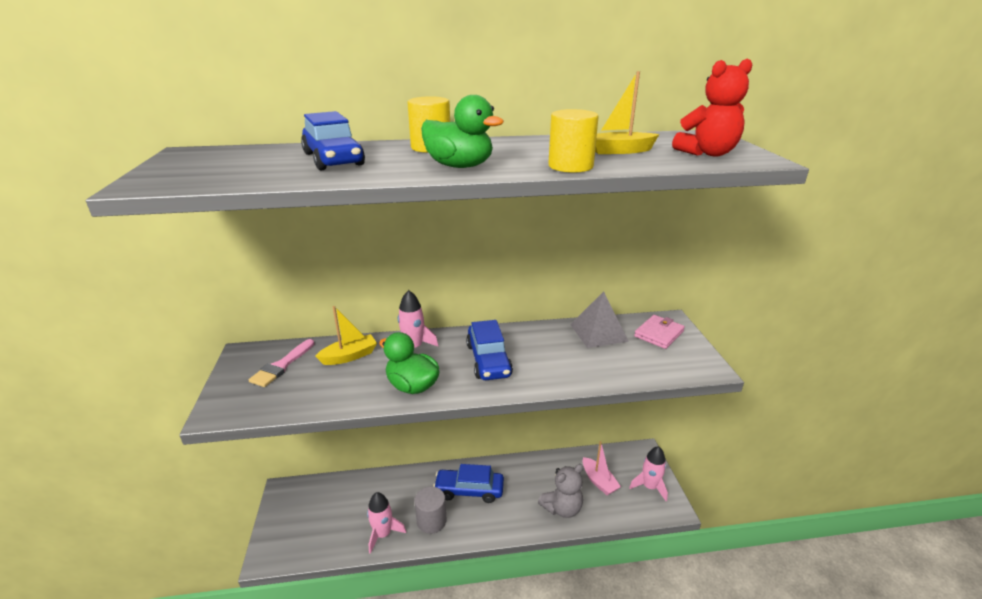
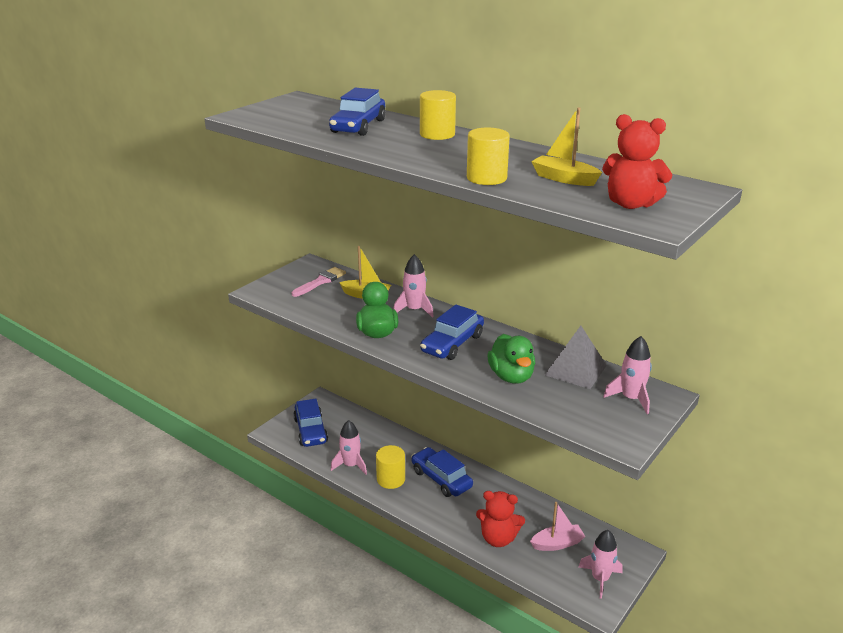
camera: 45 degrees right, 0 degrees up
pink brush [249,339,314,387] -> pink brush turned 150 degrees clockwise [292,267,346,297]
grey cylinder [415,487,447,534] -> yellow cylinder [376,445,405,489]
green duck [421,95,504,168] -> green duck moved to [487,334,535,384]
grey teddy bear [538,464,584,518] -> red teddy bear [476,491,525,547]
pink boat [583,441,621,495] -> pink boat turned 120 degrees counterclockwise [530,502,585,551]
pink wallet [634,315,685,349] -> pink rocket [603,336,652,414]
none -> blue car [293,399,328,447]

